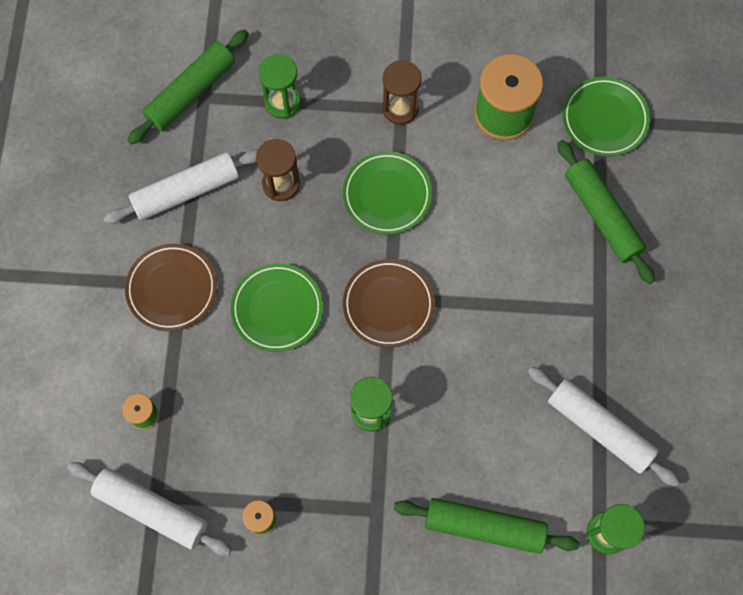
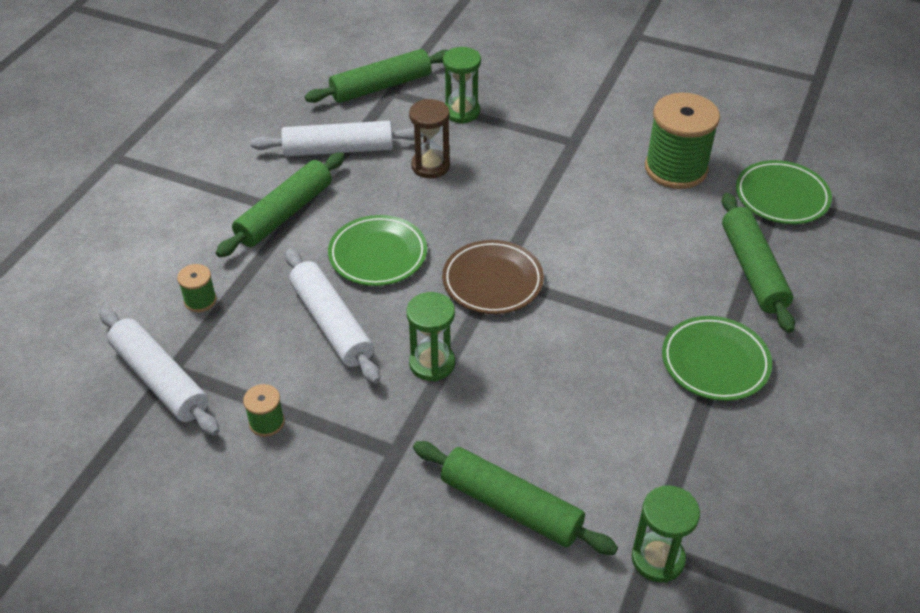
camera: 20 degrees right, 25 degrees down
brown plate [125,244,217,331] -> green rolling pin [216,152,345,257]
green plate [343,151,432,235] -> green plate moved to [662,316,772,401]
brown hourglass [382,60,422,125] -> none
white rolling pin [528,367,680,487] -> white rolling pin moved to [285,249,380,384]

